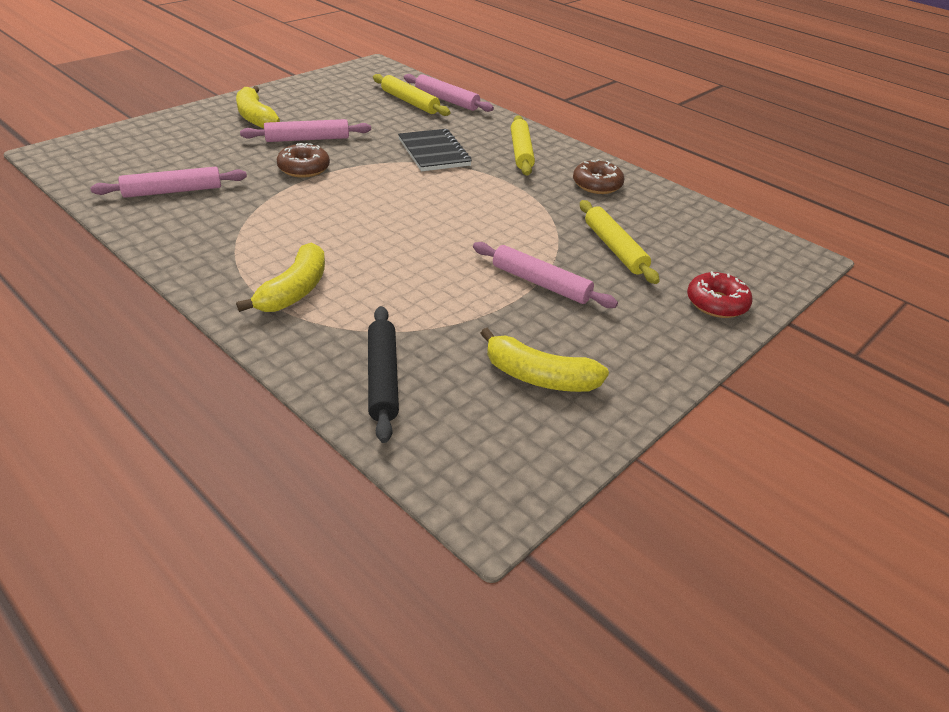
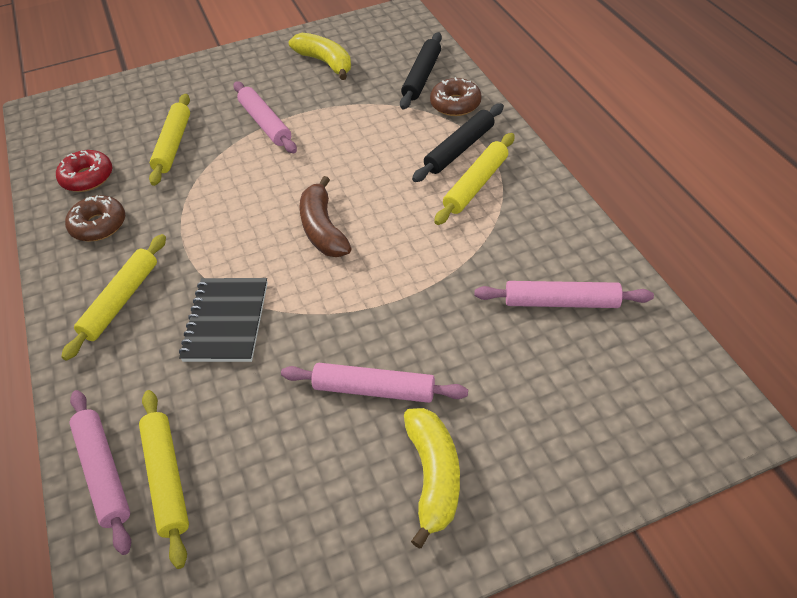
camera: 150 degrees left, 10 degrees up
yellow banana [236,242,325,312] -> black rolling pin [412,103,504,182]
brown donut [277,143,330,178] -> brown donut moved to [430,77,482,116]
red donut [687,271,753,318] -> red donut moved to [56,150,112,192]
none -> brown banana [300,176,352,257]
none -> yellow rolling pin [434,133,515,225]

